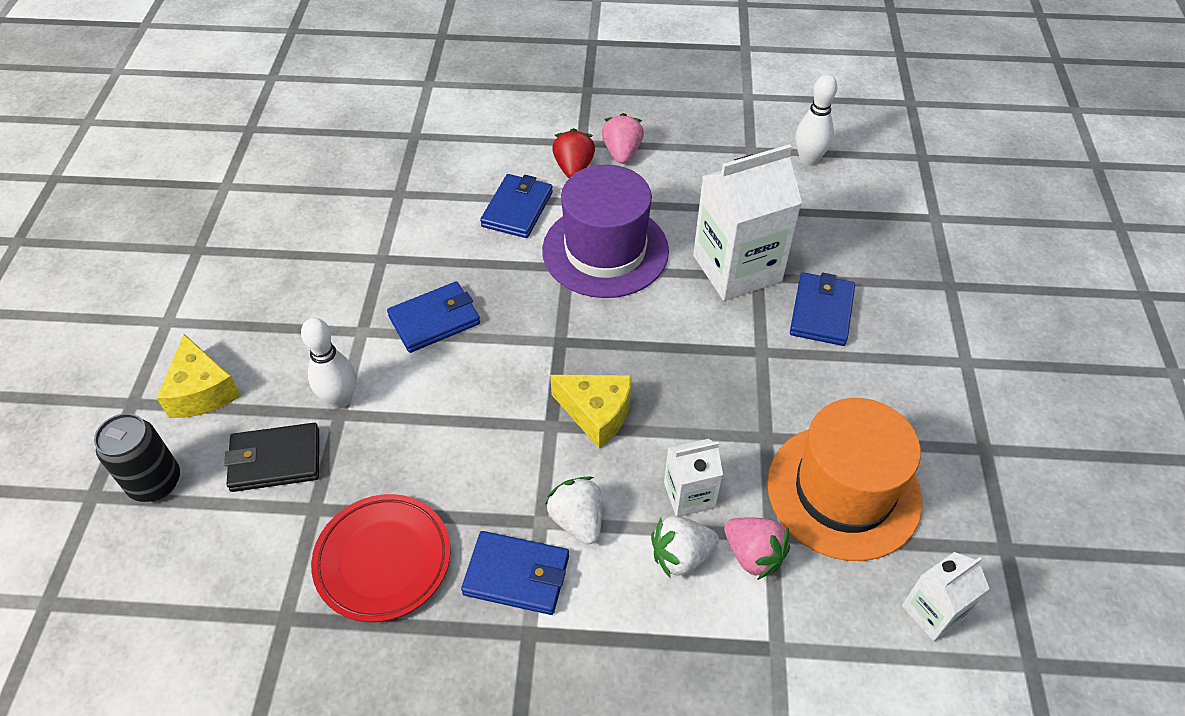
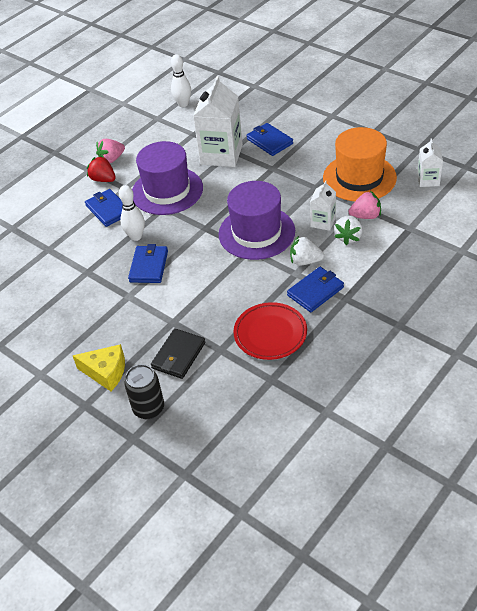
camera: 50 degrees left, 5 degrees down
white bowling pin [301,318,356,409] -> white bowling pin moved to [119,185,145,241]
yellow cheese [550,375,632,449] -> purple hat [219,181,295,260]
pink strawberry [602,113,644,164] -> pink strawberry turned 75 degrees counterclockwise [96,139,125,163]

